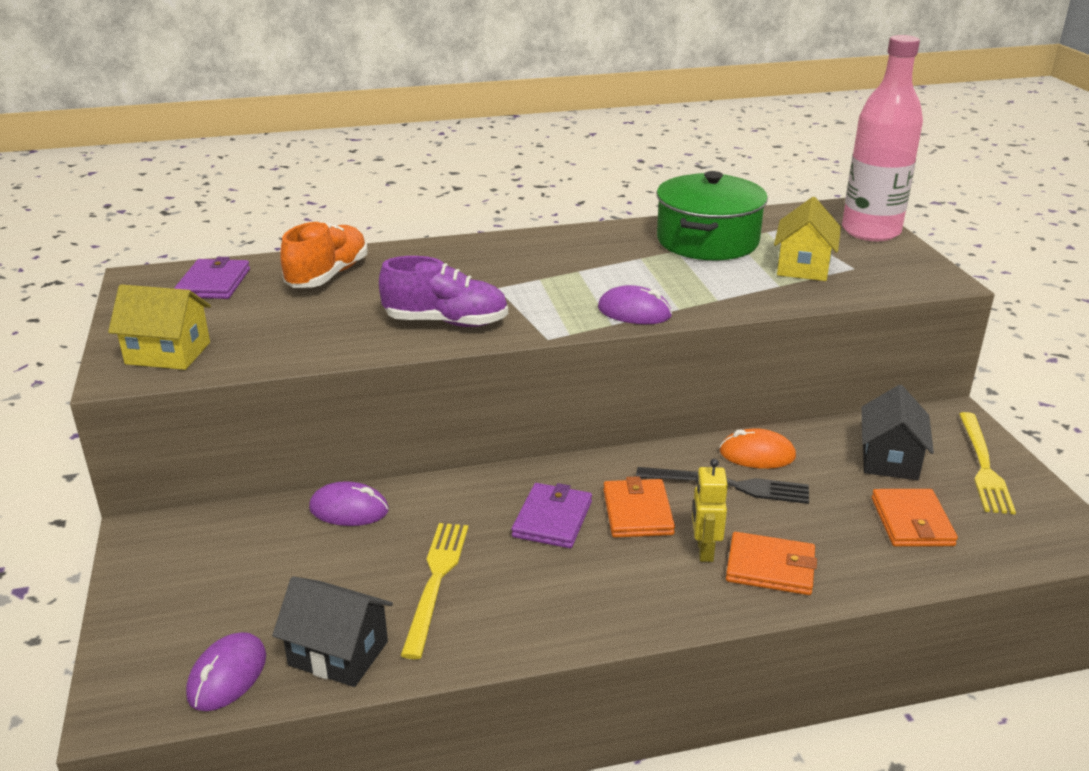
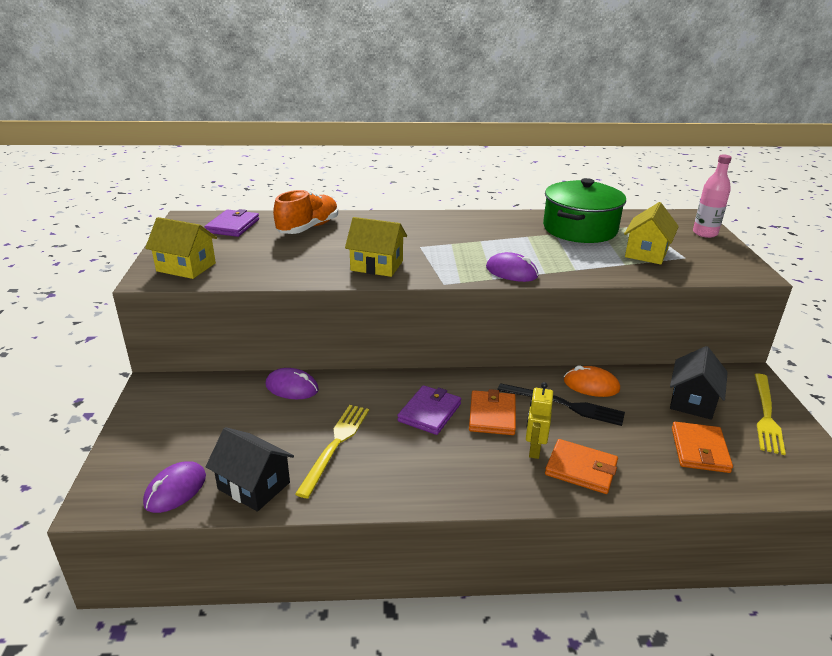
camera: 10 degrees right, 0 degrees up
purple shoe [379,256,508,327] -> yellow house [345,217,407,277]
pink bottle [842,35,923,241] -> pink bottle [693,154,732,238], size x0.56

